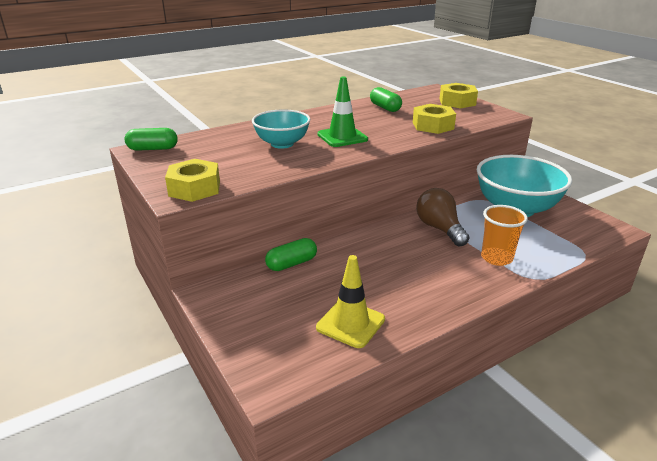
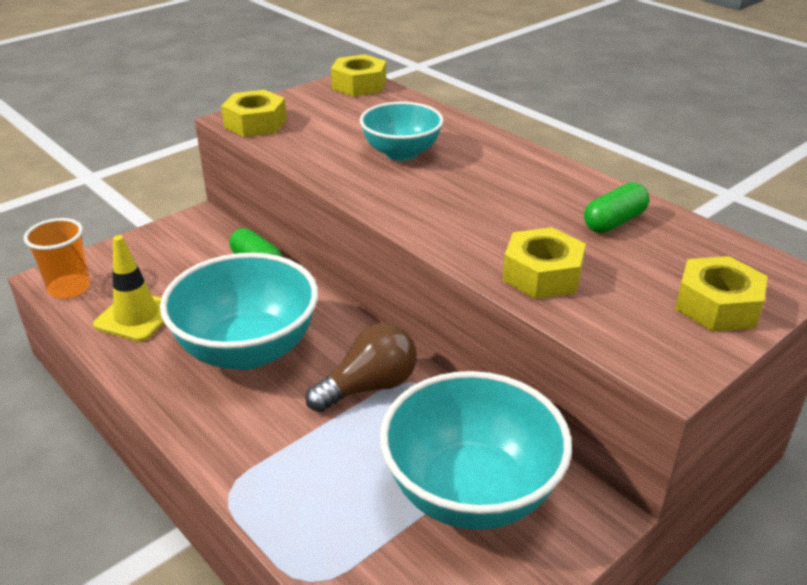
camera: 80 degrees right, 5 degrees up
green capsule [125,128,178,151] -> yellow nut [331,54,386,97]
green traffic cone [317,77,368,147] -> none
orange cup [481,205,528,266] -> orange cup moved to [24,218,90,299]
none -> turquoise bowl [160,253,318,370]

